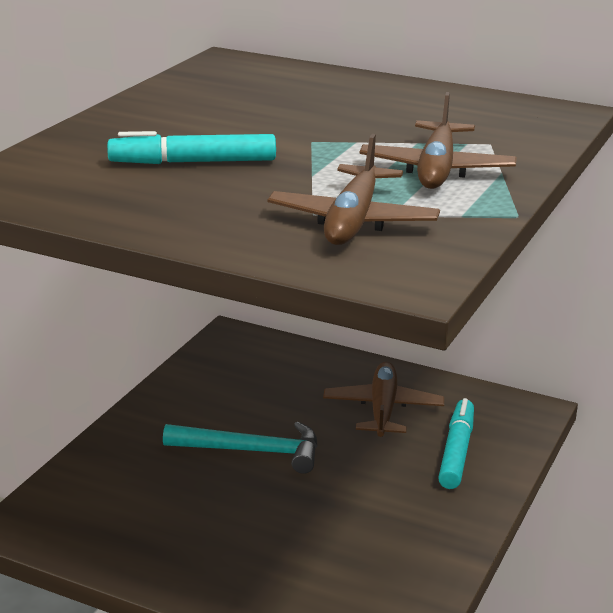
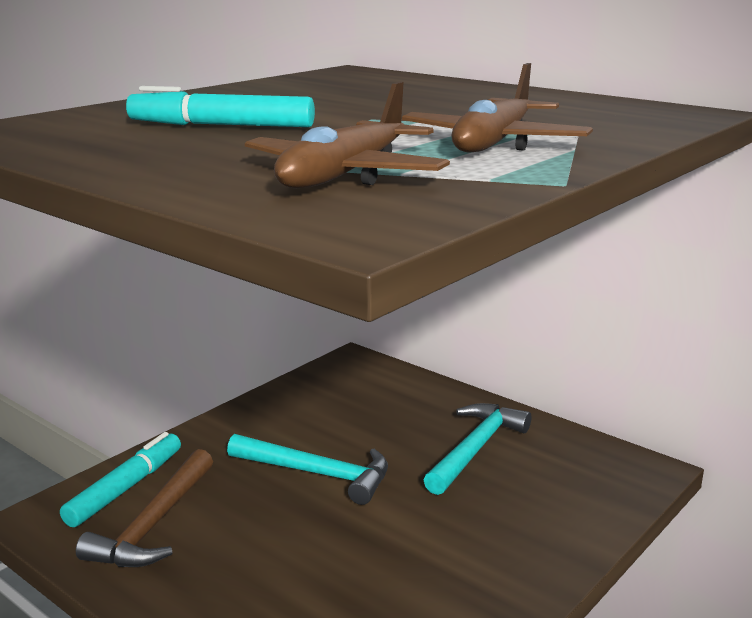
camera: 15 degrees right, 5 degrees down
brown plane [323,362,444,437] -> turquoise hammer [424,403,531,495]
turquoise marker [438,398,474,489] -> turquoise marker moved to [60,432,181,527]
none -> brown hammer [76,449,213,567]

